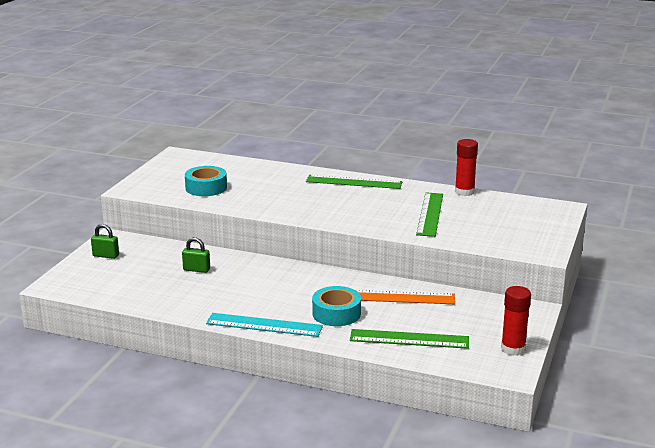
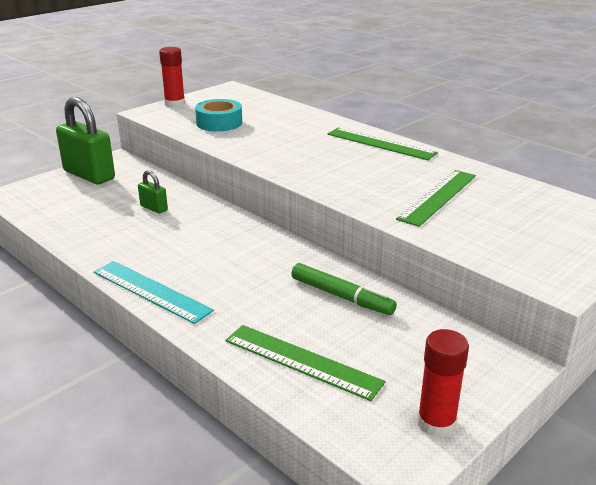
camera: 25 degrees right, 5 degrees up
green padlock [91,224,119,259] -> green padlock [56,97,115,184], size x2.14
turquoise tape [312,286,361,326] -> none
orange ruler [356,290,455,304] -> green marker [291,263,397,315]
red glue stick [455,139,478,196] -> red glue stick moved to [159,47,185,108]

